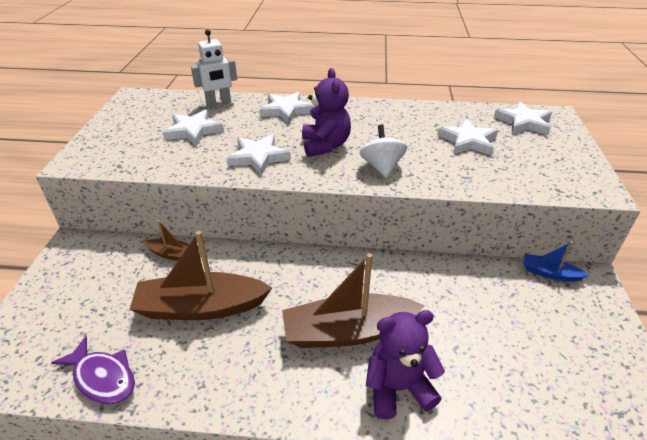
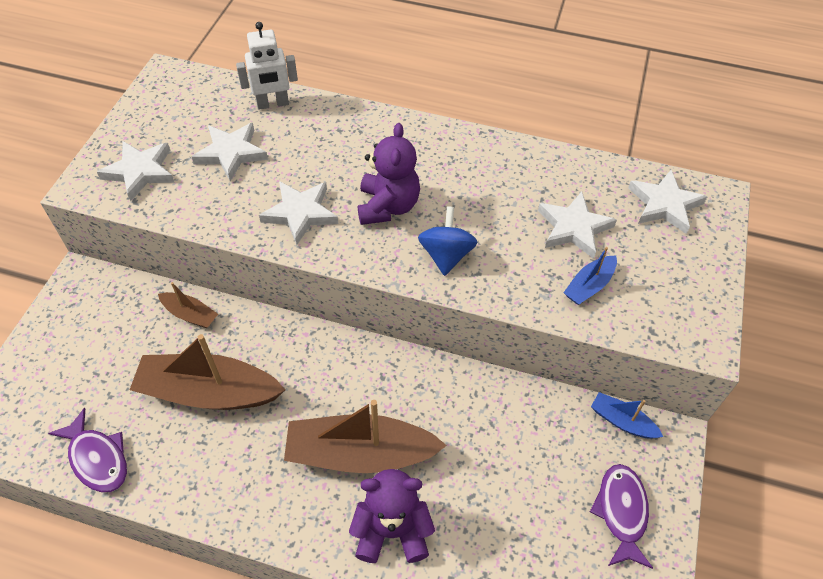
camera: 10 degrees right, 15 degrees up
white star [259,92,314,124] -> white star moved to [97,141,175,201]
white spinning top [360,125,407,178] -> blue spinning top [418,206,478,276]
none -> blue boat [563,247,617,305]
none -> purple fish [590,464,653,569]

